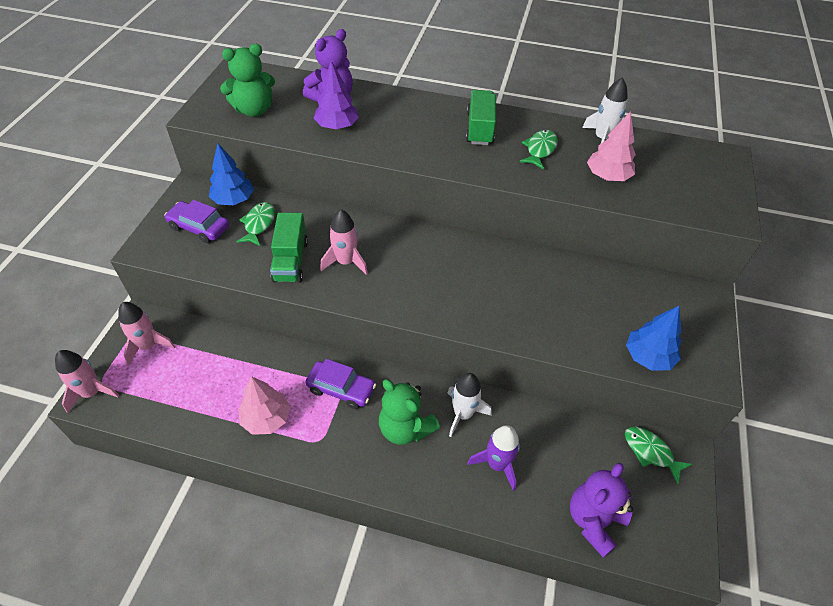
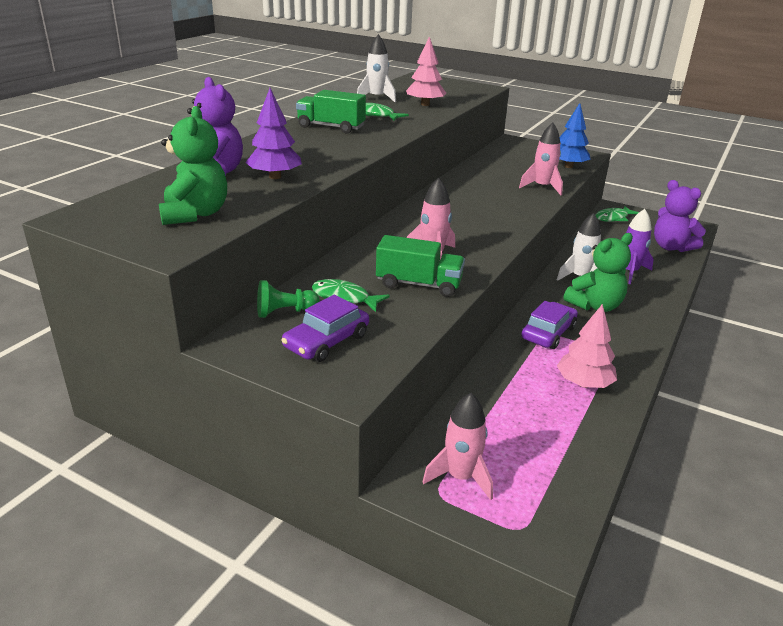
camera: 75 degrees left, 20 degrees down
pink rocket [55,350,120,413] -> pink rocket moved to [519,123,563,195]
blue tree [209,143,254,205] -> green pawn [257,280,320,318]

